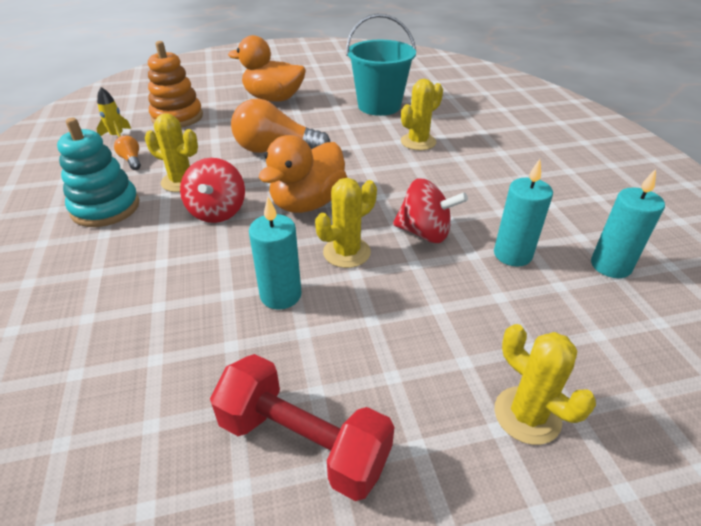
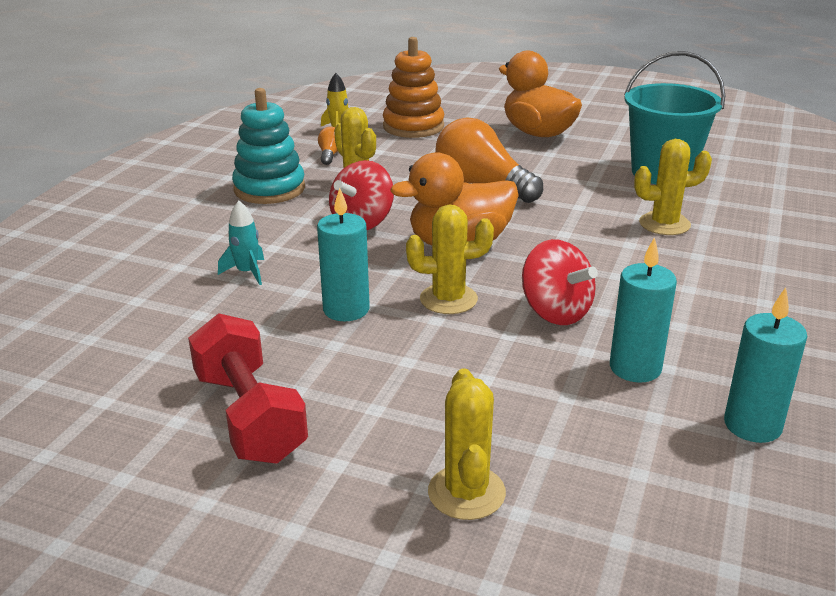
camera: 35 degrees right, 10 degrees down
none -> turquoise rocket [218,201,264,285]

